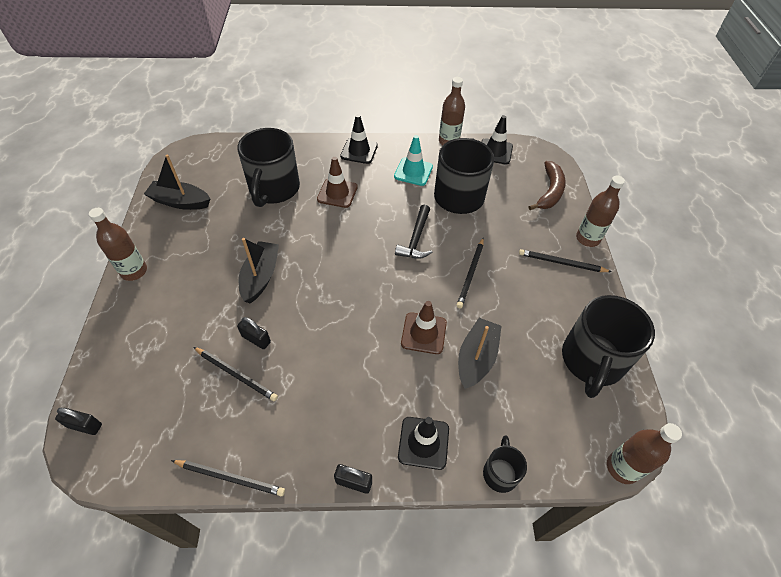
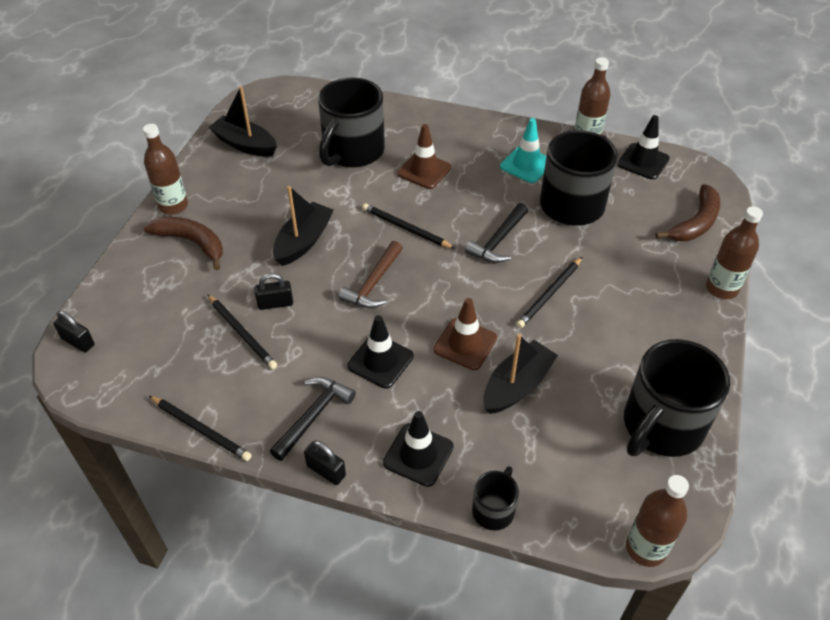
camera: 20 degrees right, 5 degrees down
black padlock [237,317,271,349] -> black padlock turned 60 degrees counterclockwise [254,273,293,310]
black traffic cone [340,114,378,164] -> black traffic cone moved to [347,315,414,389]
black pencil [519,249,612,272] -> black pencil moved to [362,204,455,249]
none -> brown banana [143,217,223,270]
none -> black hammer [270,377,356,461]
none -> brown hammer [338,241,403,308]

